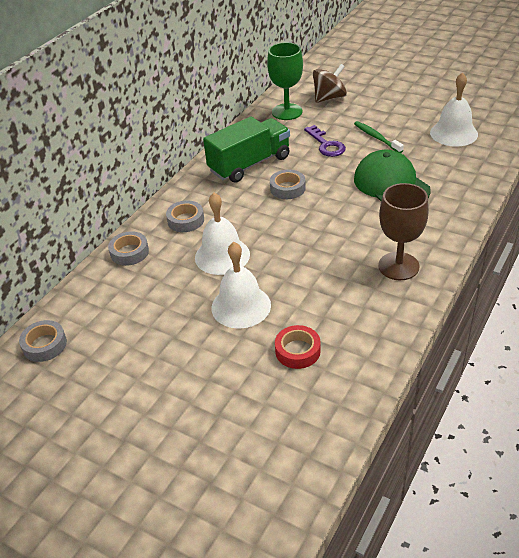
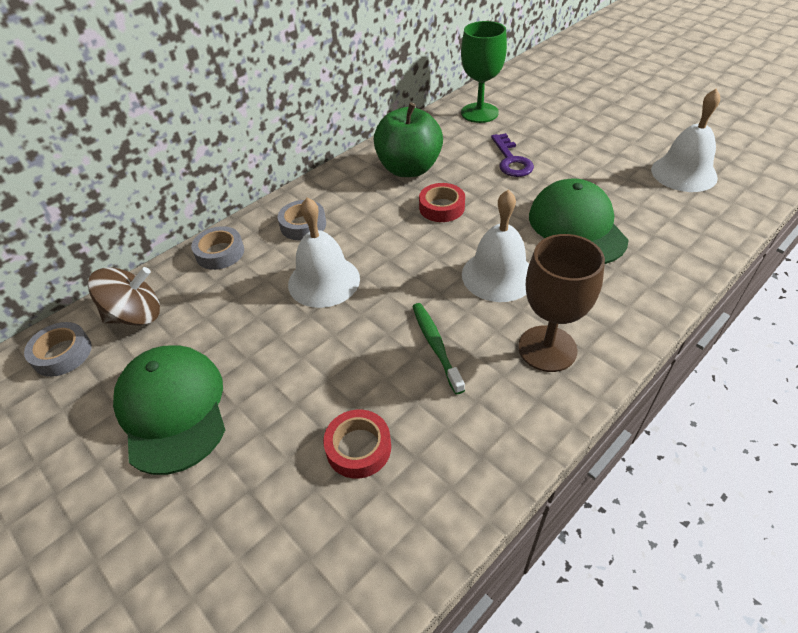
camera: 15 degrees right, 5 degrees up
green truck [203,117,290,183] -> green apple [374,102,443,177]
white bell [212,242,271,329] -> white bell moved to [462,190,529,302]
grey tape [270,170,306,199] -> red tape [419,183,465,222]
brown spinning top [313,64,347,103] -> brown spinning top moved to [88,267,160,326]
green toothbrush [354,121,404,153] -> green toothbrush moved to [412,303,465,394]
none -> green cap [113,345,225,475]

